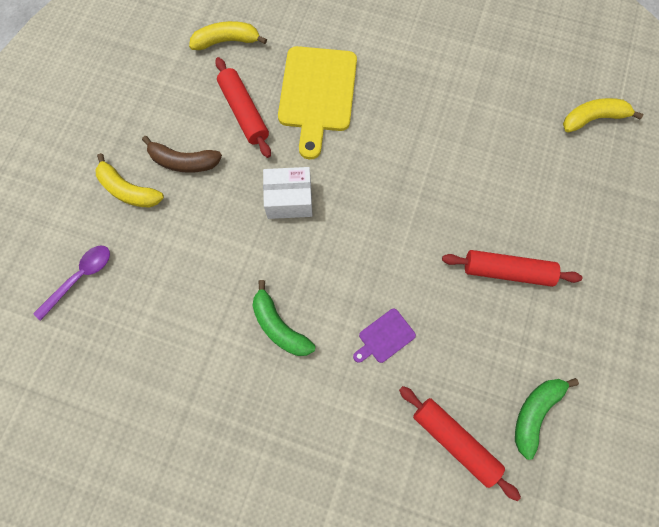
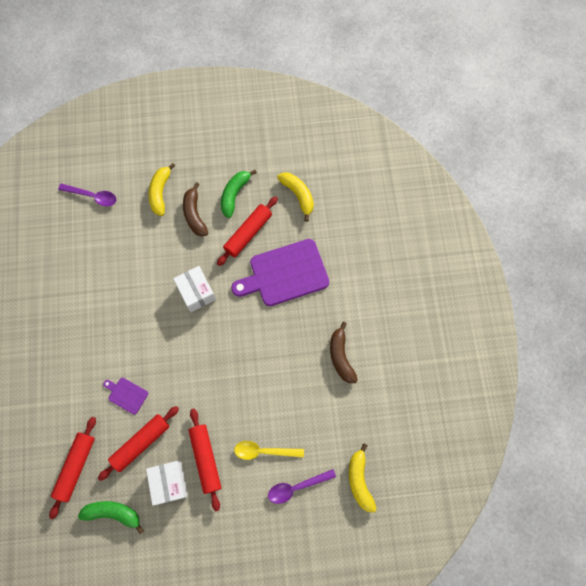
camera: 65 degrees right, 0 degrees up
green banana [252,280,315,356] -> green banana moved to [221,170,257,218]
yellow cutting board [278,46,357,159] -> purple cutting board [231,239,329,306]
yellow banana [563,98,644,133] -> yellow banana turned 150 degrees counterclockwise [349,443,377,513]
none -> red rolling pin [98,406,179,481]
none -> white box [146,461,188,506]
none -> yellow spoon [234,441,304,460]
none -> purple spoon [268,469,336,504]
none -> brown banana [330,322,358,383]

